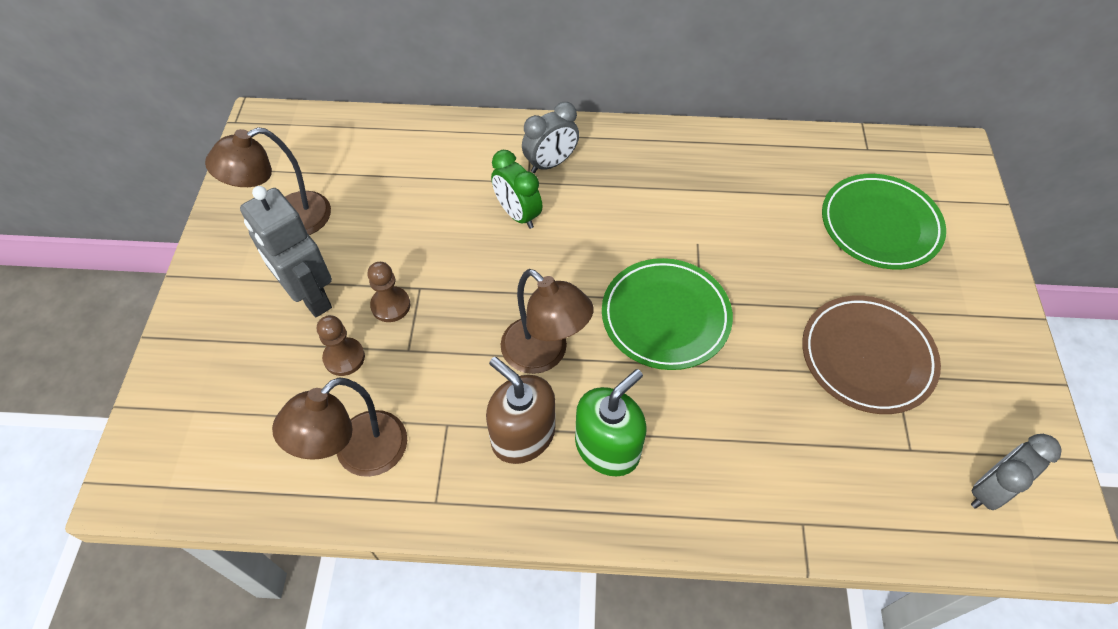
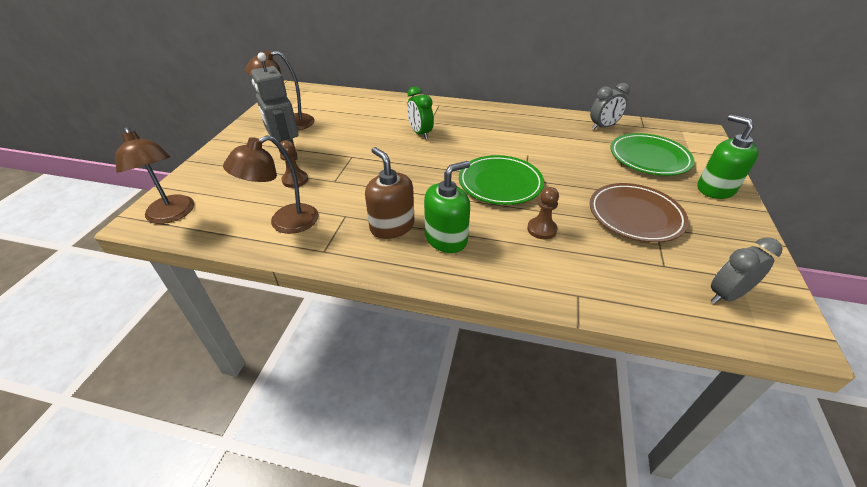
camera: 10 degrees right, 15 degrees down
brown pawn [367,262,410,322] -> brown pawn moved to [527,187,559,239]
brown lamp [501,269,593,374] -> brown lamp moved to [115,127,194,224]
grey clock [522,102,579,173] -> grey clock moved to [590,83,630,129]
none -> green soap dispenser [697,115,759,199]

